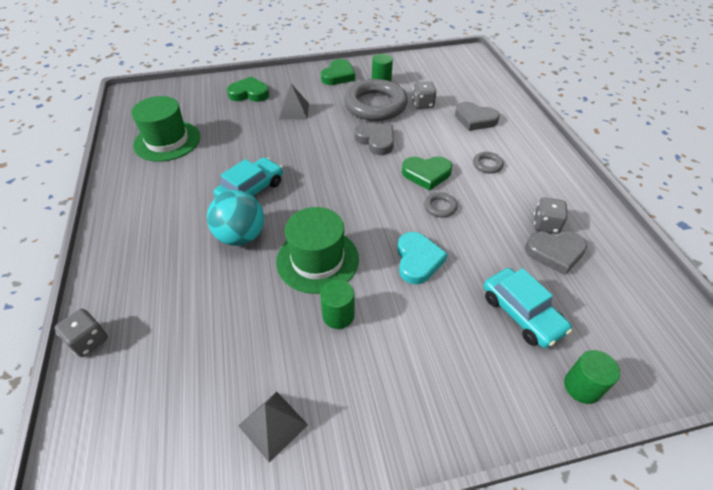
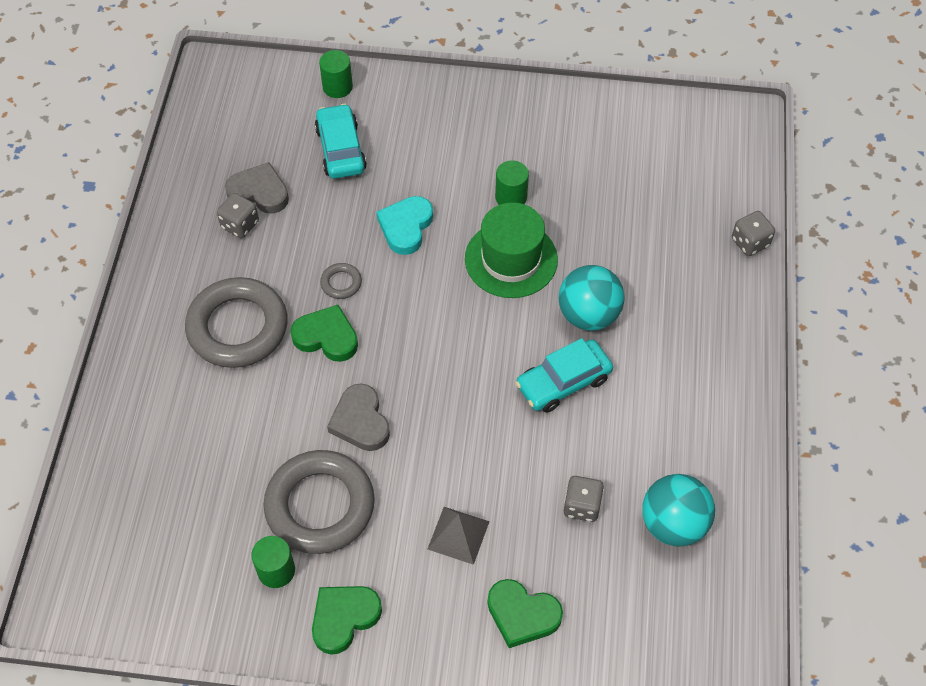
camera: 160 degrees left, 10 degrees up
green hat [131,96,200,162] -> turquoise ball [642,474,715,547]
grey pyramid [238,392,308,462] -> none
grey dice [412,82,436,109] -> grey dice moved to [564,476,604,522]
grey heart [455,102,500,131] -> none
grey ring [473,152,504,173] -> grey ring [185,277,288,368], size x2.41

